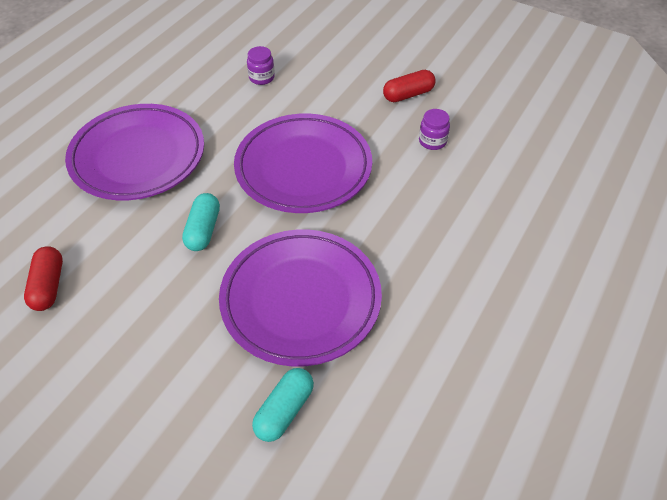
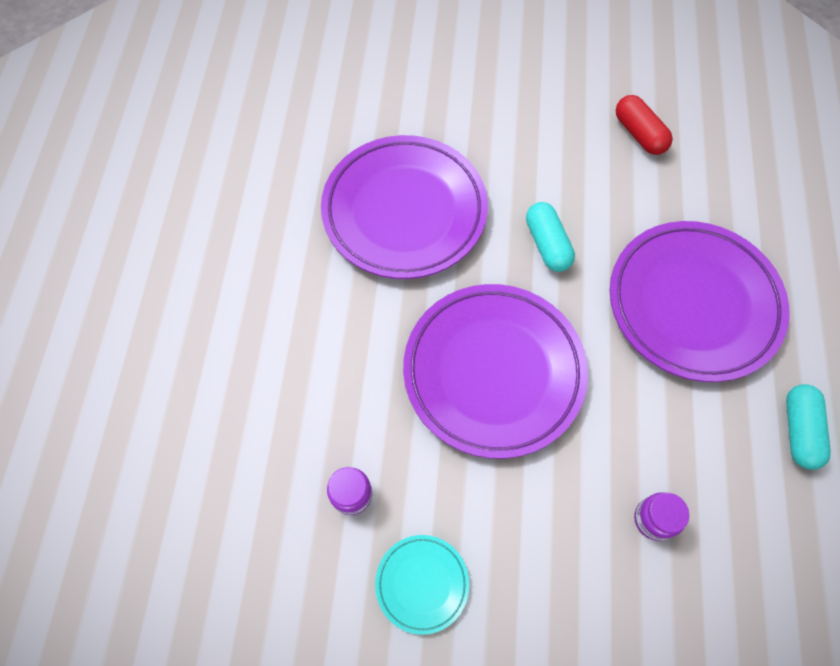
camera: 155 degrees right, 15 degrees up
turquoise capsule [252,368,314,442] -> turquoise capsule moved to [786,384,831,470]
red capsule [383,70,436,102] -> turquoise plate [375,535,469,635]

